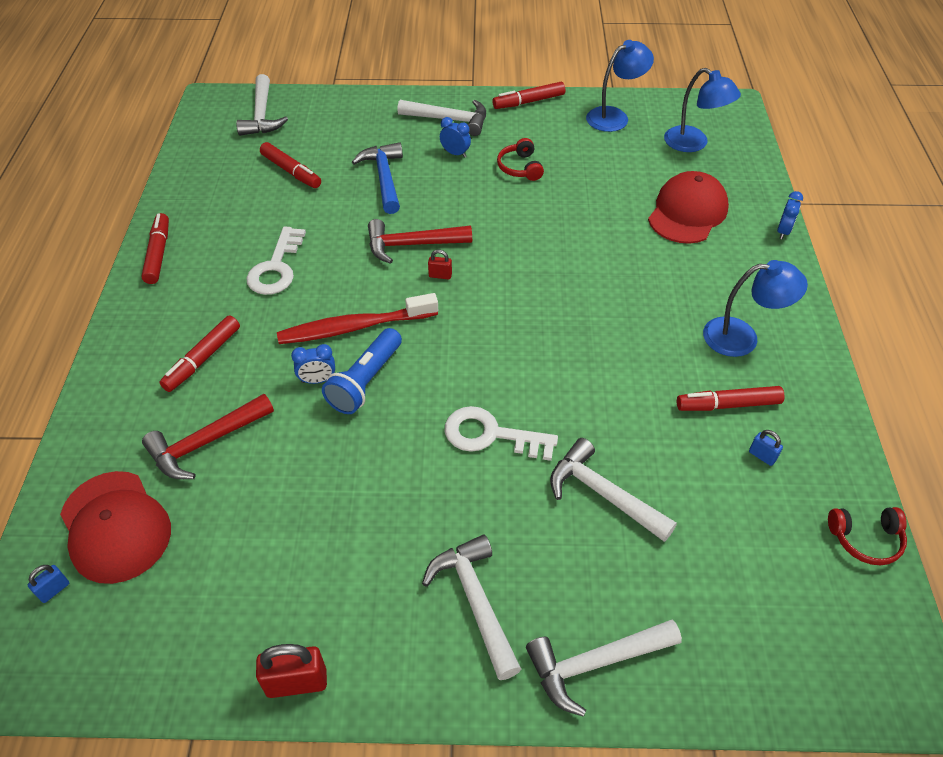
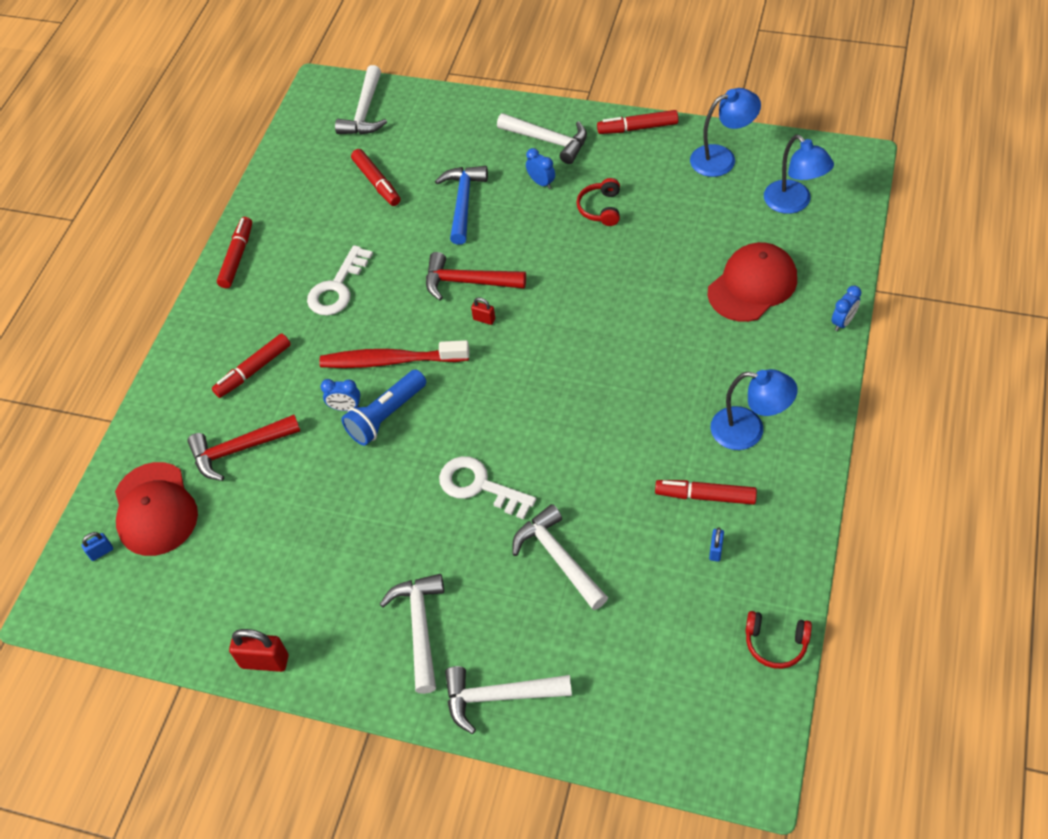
camera: 20 degrees right, 5 degrees up
blue padlock [749,430,783,466] -> blue padlock turned 45 degrees clockwise [709,527,724,561]

